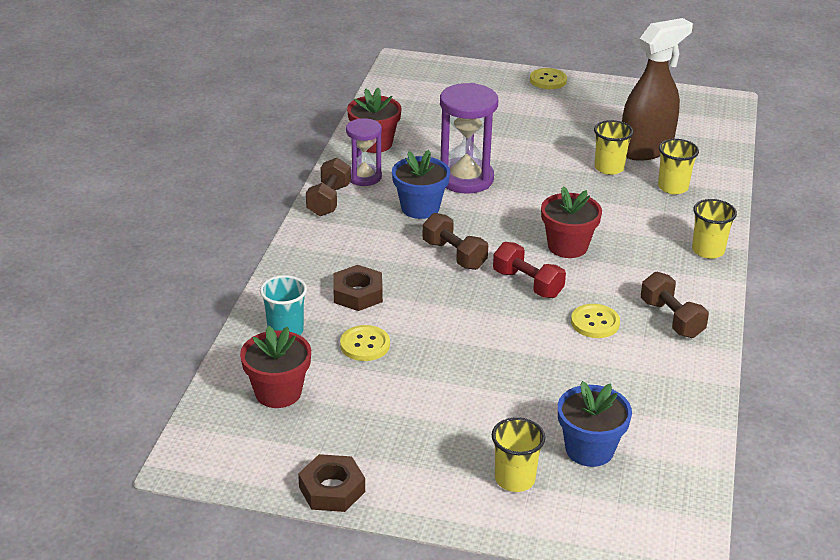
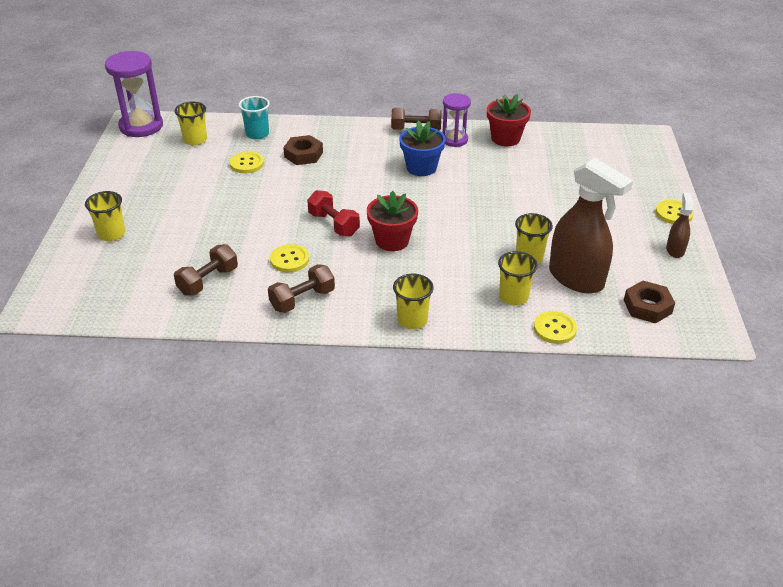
camera: 80 degrees right, 5 degrees up
red flower pot [240,326,311,408] -> yellow cup [174,102,207,146]
brown nut [298,454,365,512] -> brown nut moved to [624,281,675,323]
brown dumbbell [423,213,488,270] -> brown dumbbell moved to [174,244,238,295]
purple hourglass [440,83,498,193] -> purple hourglass moved to [105,51,163,137]
red dumbbell [493,242,566,298] -> red dumbbell turned 75 degrees counterclockwise [307,190,360,236]
blue flower pot [558,381,632,467] -> none
none -> yellow button [534,311,577,344]
none -> brown spray bottle [666,192,693,258]

